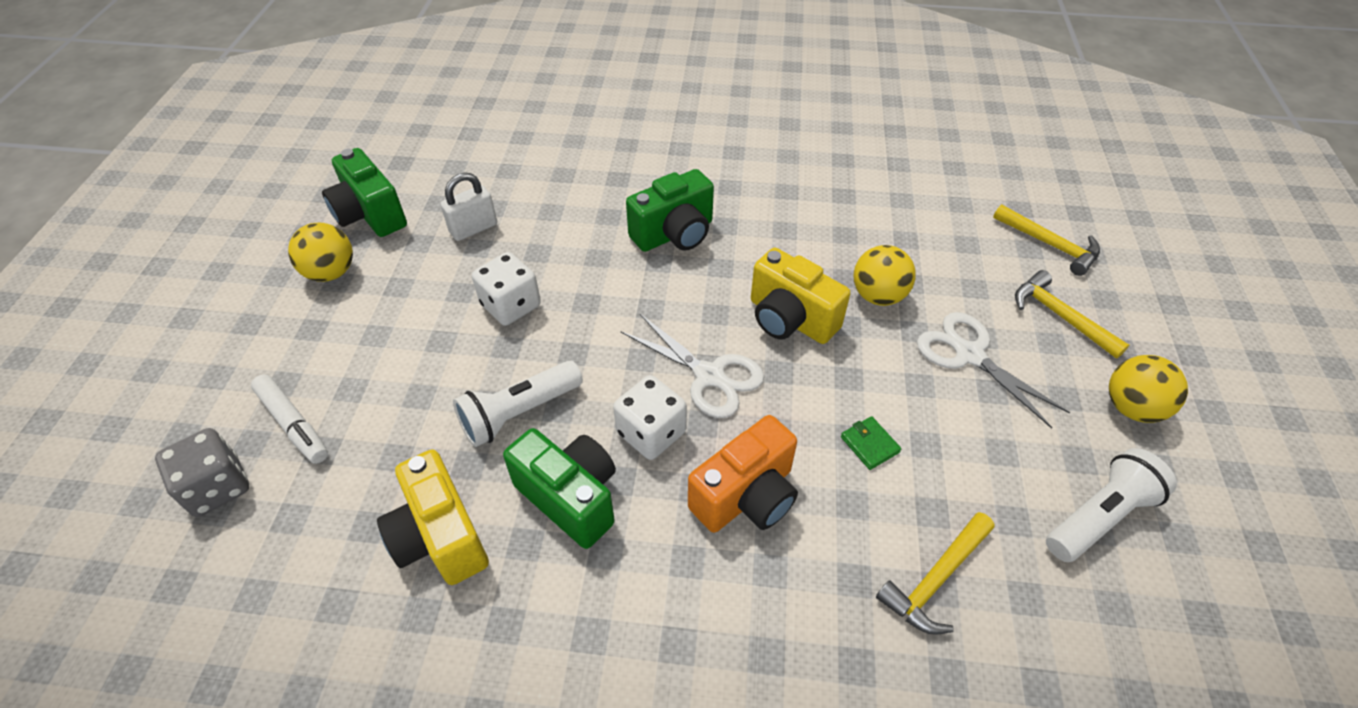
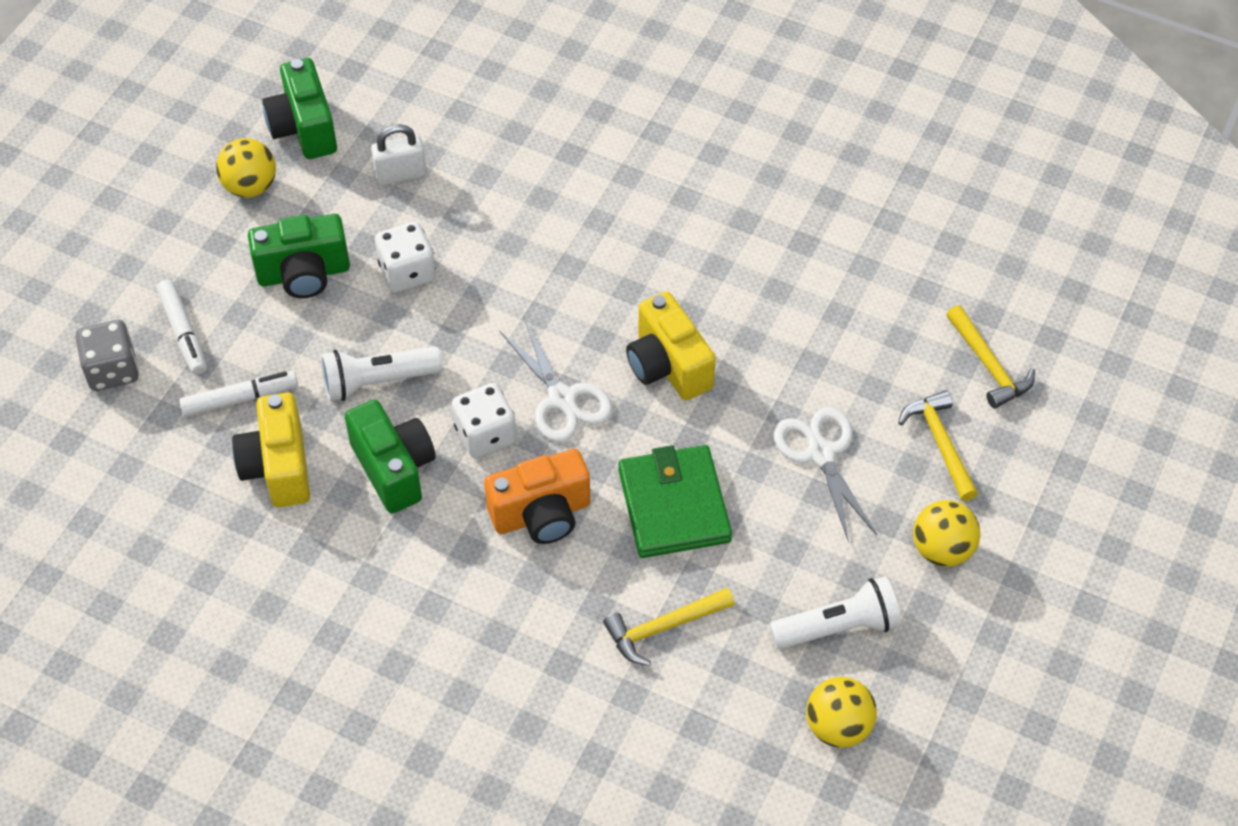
camera: 20 degrees right, 5 degrees up
green camera [626,169,714,252] -> green camera moved to [248,214,350,298]
green wallet [841,416,901,470] -> green wallet [618,445,732,558], size x2.46
yellow ball [854,245,916,306] -> yellow ball moved to [806,677,877,748]
none -> white marker [179,371,298,417]

